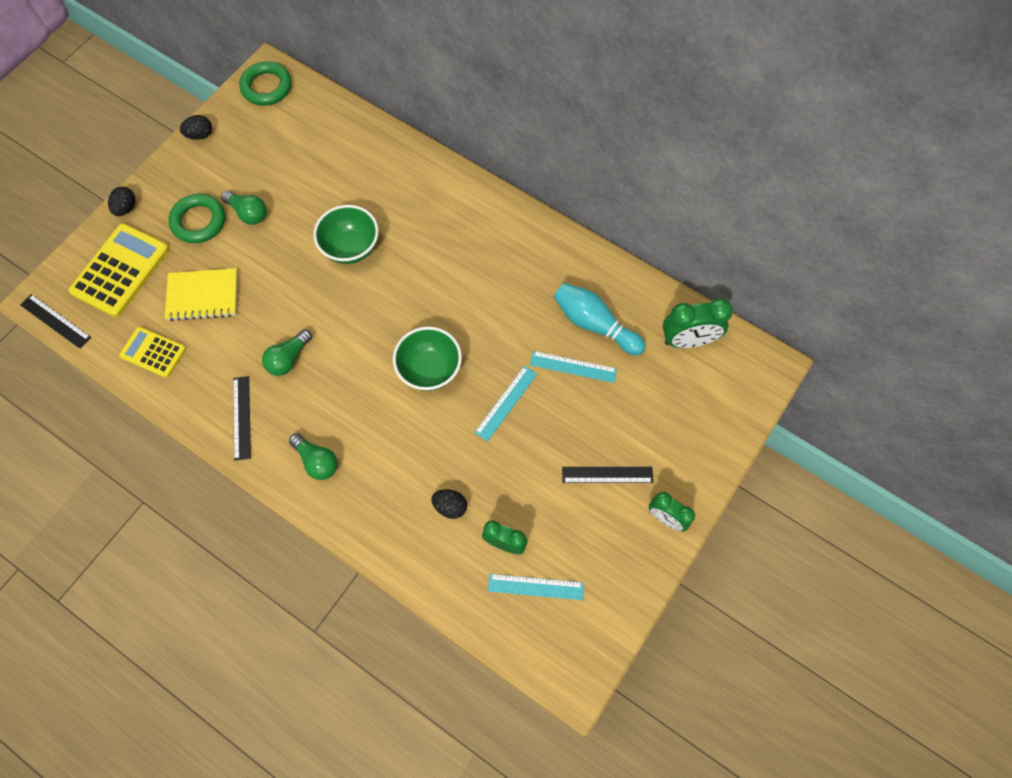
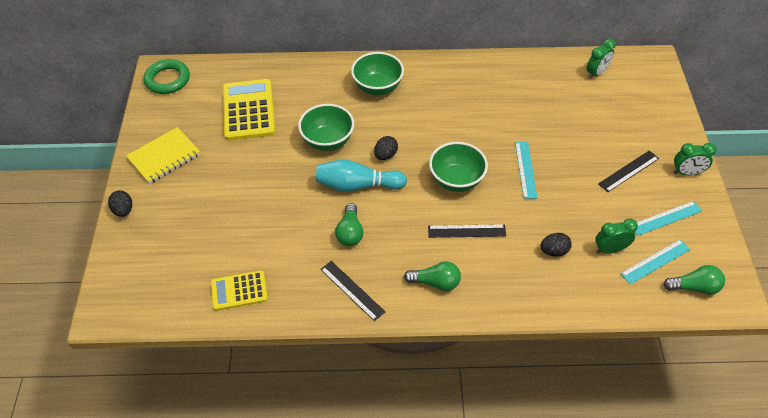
camera: 35 degrees left, 15 degrees down
black ruler [21,294,91,349] -> black ruler moved to [428,224,506,238]
yellow calculator [69,223,169,317] -> yellow calculator moved to [223,79,275,141]
yellow notebook [165,268,238,321] -> yellow notebook moved to [126,127,200,184]
green ring [168,194,225,243] -> none
black egg [180,115,212,140] -> black egg moved to [374,136,398,160]
green light bulb [221,190,267,225] -> green light bulb moved to [664,265,725,295]
turquoise ruler [530,351,617,383] -> turquoise ruler moved to [635,201,702,236]
turquoise bowling pin [554,283,646,355] -> turquoise bowling pin moved to [315,159,407,192]
green clock [663,298,733,348] -> green clock [587,39,616,79], size x0.66
none -> green bowl [351,52,404,95]

